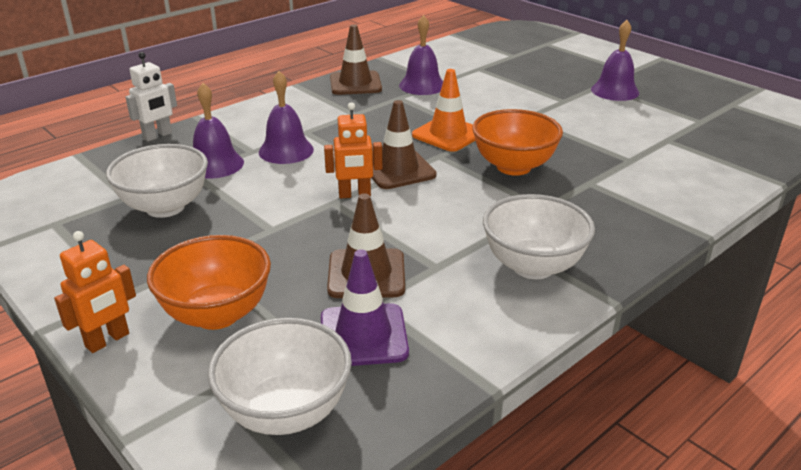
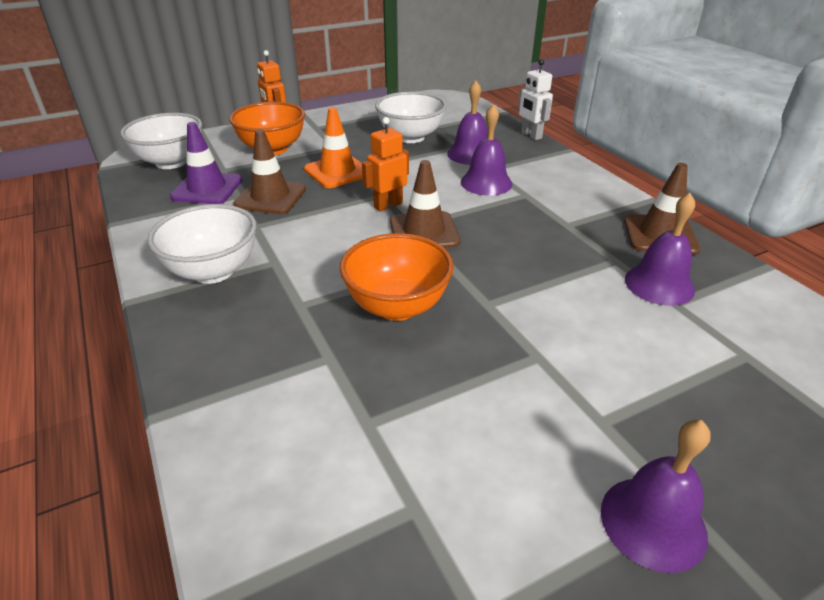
camera: 105 degrees right, 5 degrees up
orange robot [324,102,382,198] -> orange robot turned 45 degrees clockwise [362,117,409,212]
orange traffic cone [412,69,475,152] -> orange traffic cone moved to [304,107,363,188]

